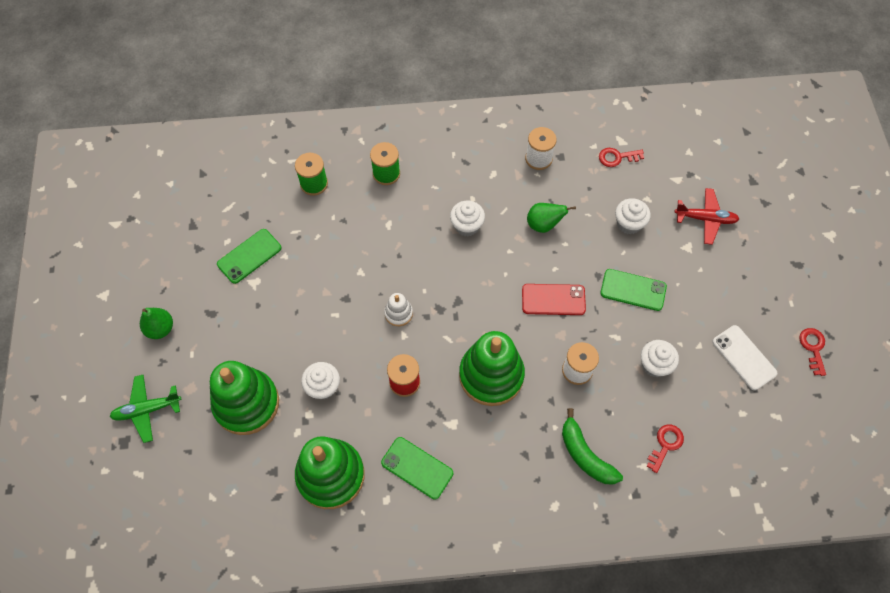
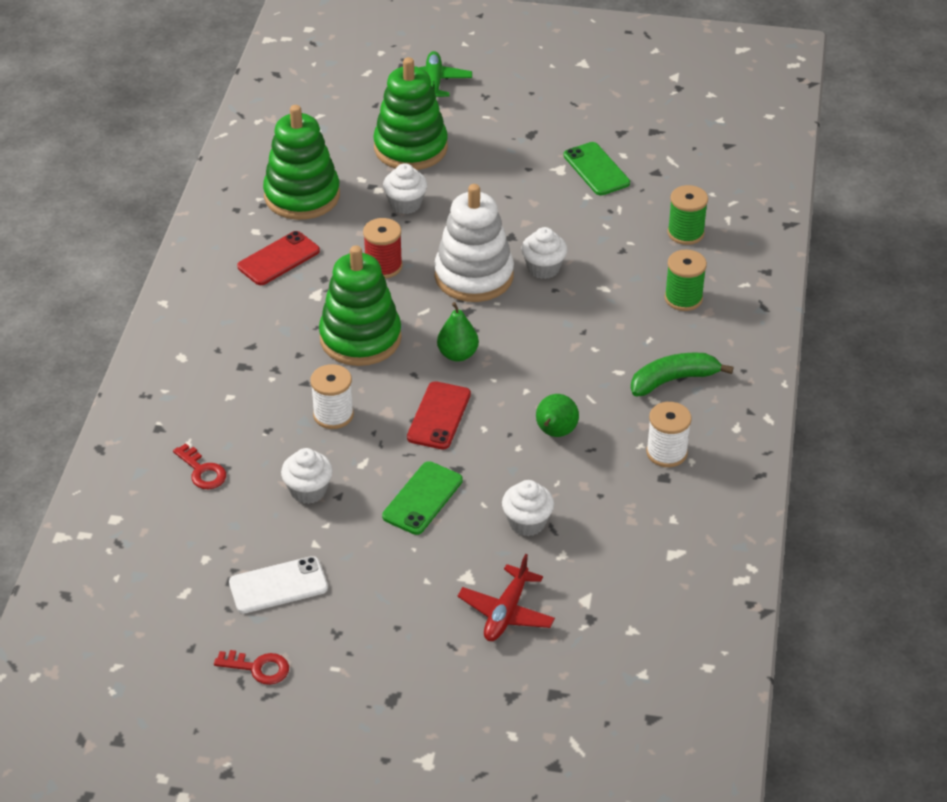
camera: 105 degrees right, 20 degrees down
green pear [140,308,173,339] -> green pear moved to [437,302,479,362]
green phone [381,437,453,499] -> red phone [237,231,320,285]
white stacking toy [384,293,413,326] -> white stacking toy [434,184,514,302], size x2.20
white cupcake [450,201,485,236] -> white cupcake moved to [521,227,567,279]
green banana [562,408,623,485] -> green banana moved to [631,352,734,396]
red key [599,148,644,167] -> none

